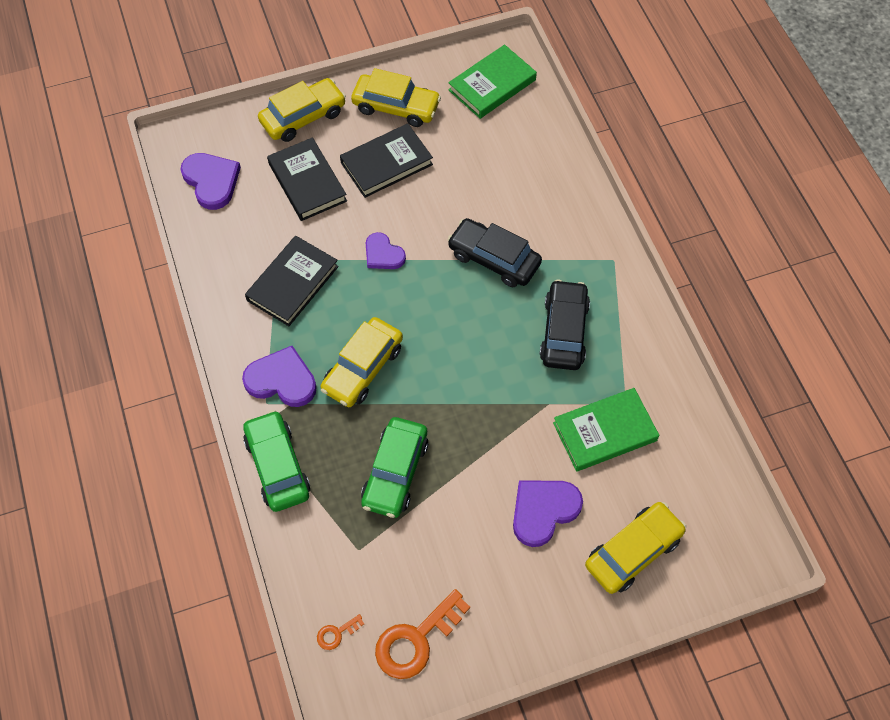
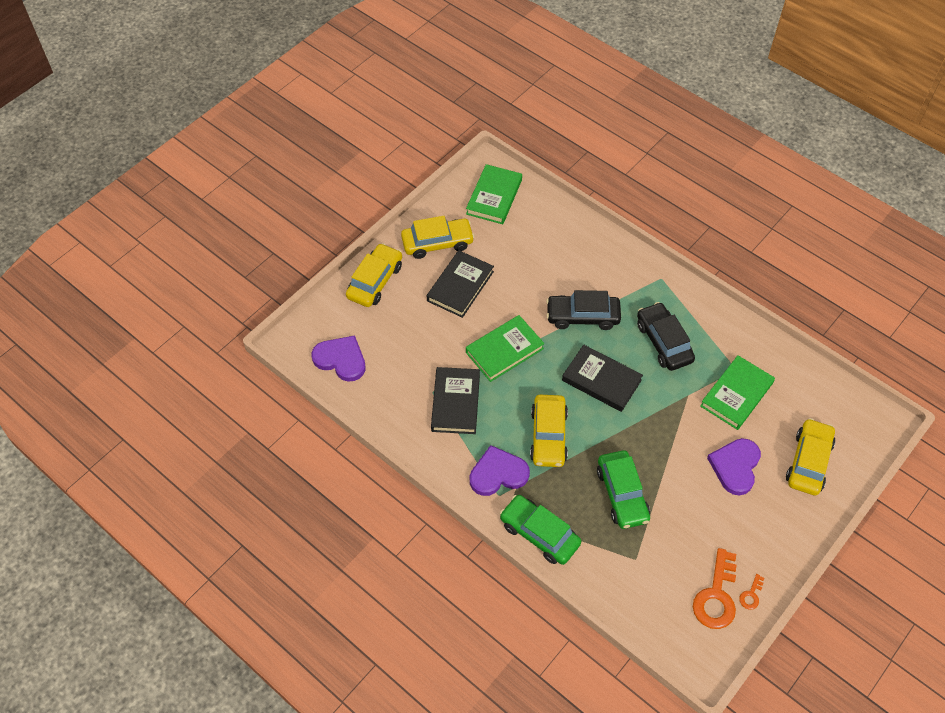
camera: 30 degrees left, 5 degrees down
black book [267,137,347,221] -> black book moved to [562,345,643,412]
orange key [317,614,364,650] -> orange key moved to [739,574,764,610]
purple heart [366,232,406,269] -> green book [466,315,545,382]

